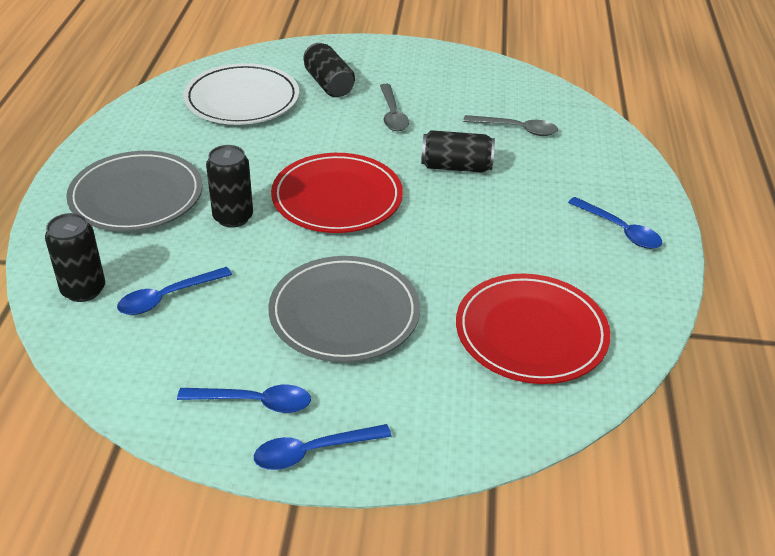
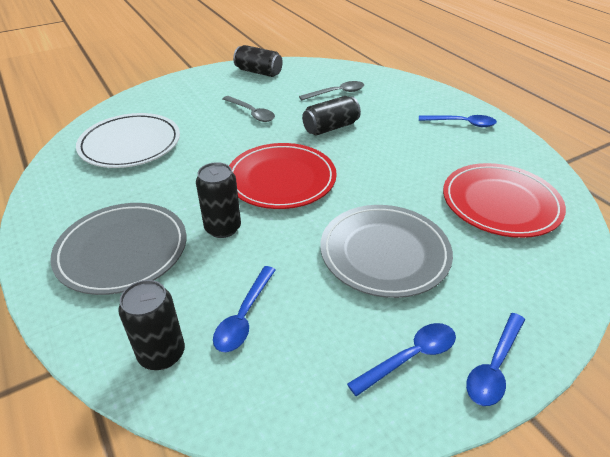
camera: 35 degrees left, 0 degrees up
black can [303,43,355,97] -> black can moved to [233,45,283,77]

